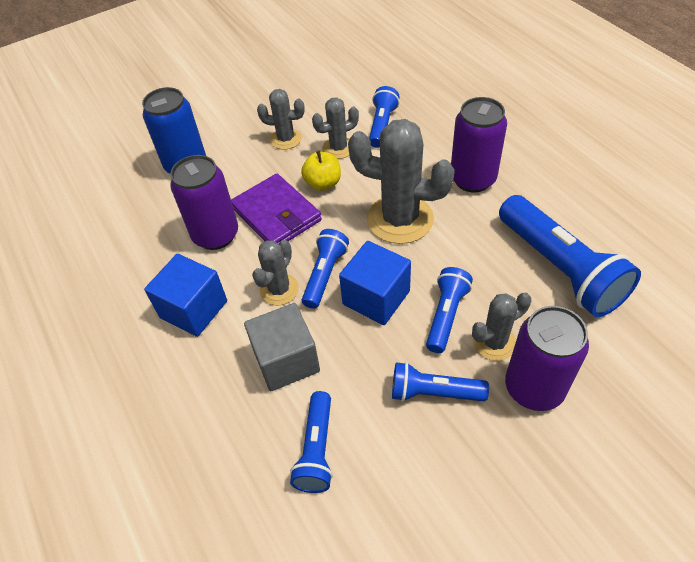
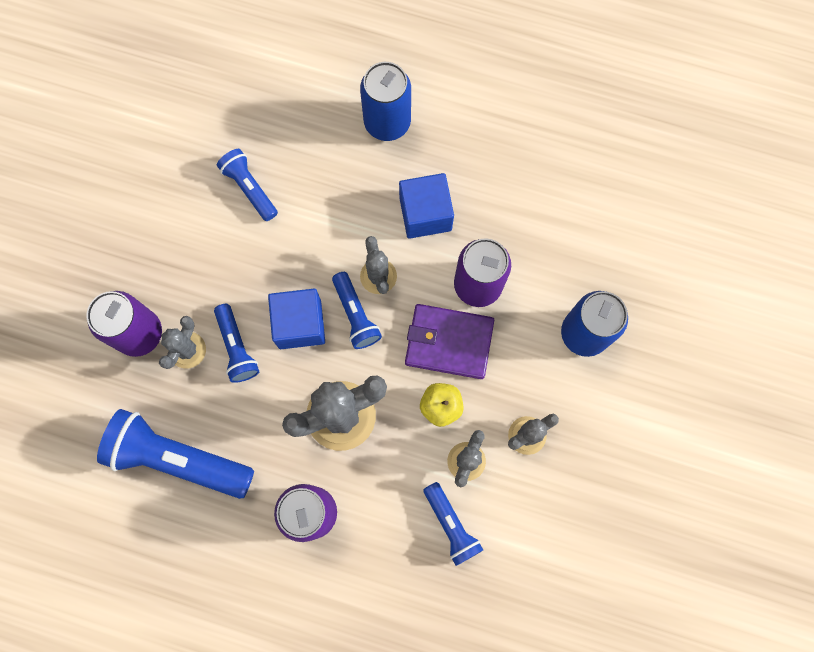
camera: 135 degrees right, 25 degrees up
grey cube [244,303,320,391] -> none
blue flashlight [392,362,489,402] -> none
none -> blue can [360,62,411,141]

